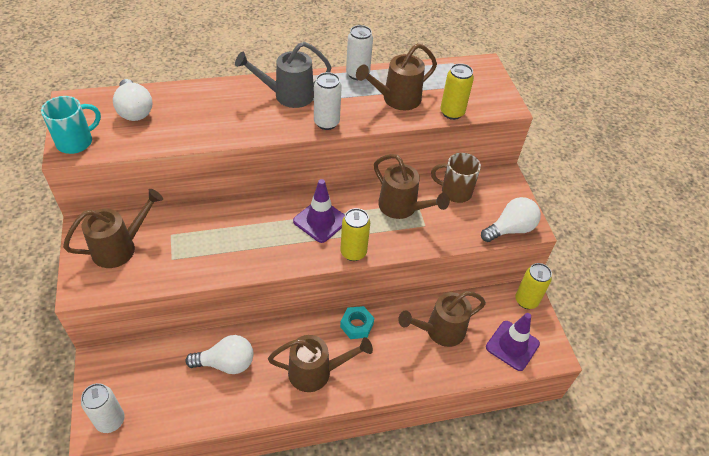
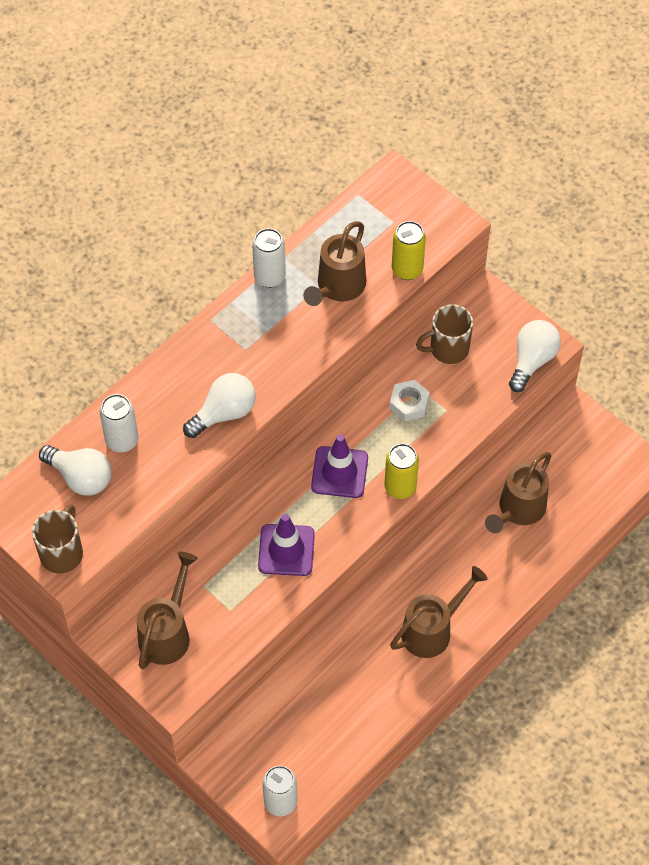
camera: 30 degrees left, 10 degrees up
turquoise mug [41,96,101,154] -> brown mug [32,504,83,574]
white light bulb [186,335,253,374] -> white light bulb moved to [183,373,256,438]
grey watering can [235,42,332,108] -> none
white can [314,72,342,130] -> white can moved to [100,394,138,452]
turquoise nut [340,306,374,339] -> none
brown watering can [374,154,450,219] -> white nut [390,380,430,421]
purple traffic cone [486,313,540,371] -> purple traffic cone moved to [258,514,315,576]
yellow can [516,263,552,309] -> none

